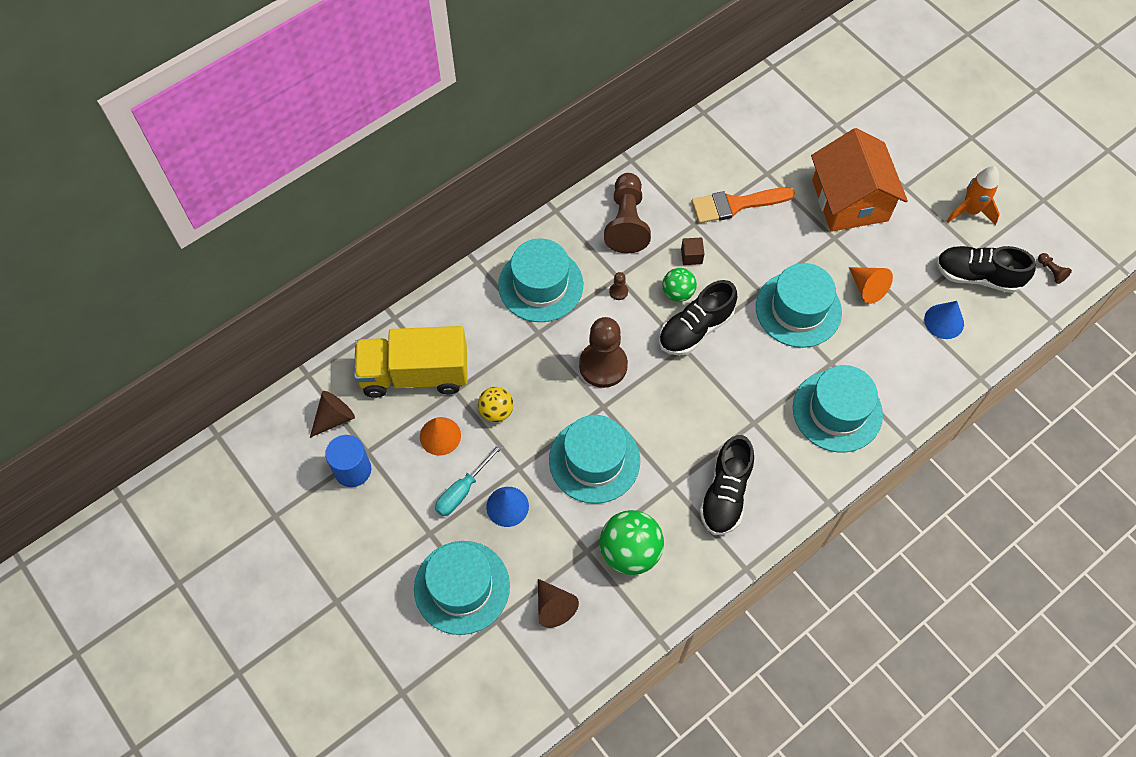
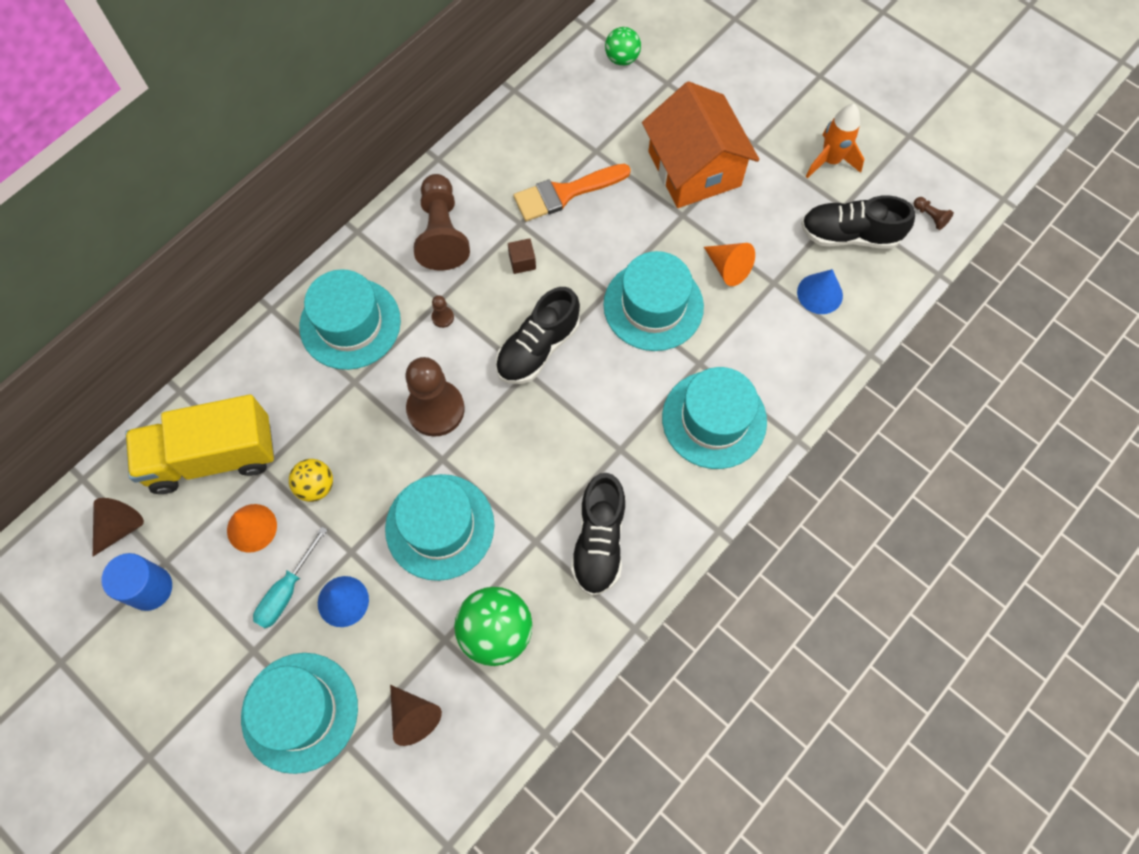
camera: 10 degrees left, 5 degrees up
green ball [663,268,697,302] -> green ball moved to [605,27,641,66]

